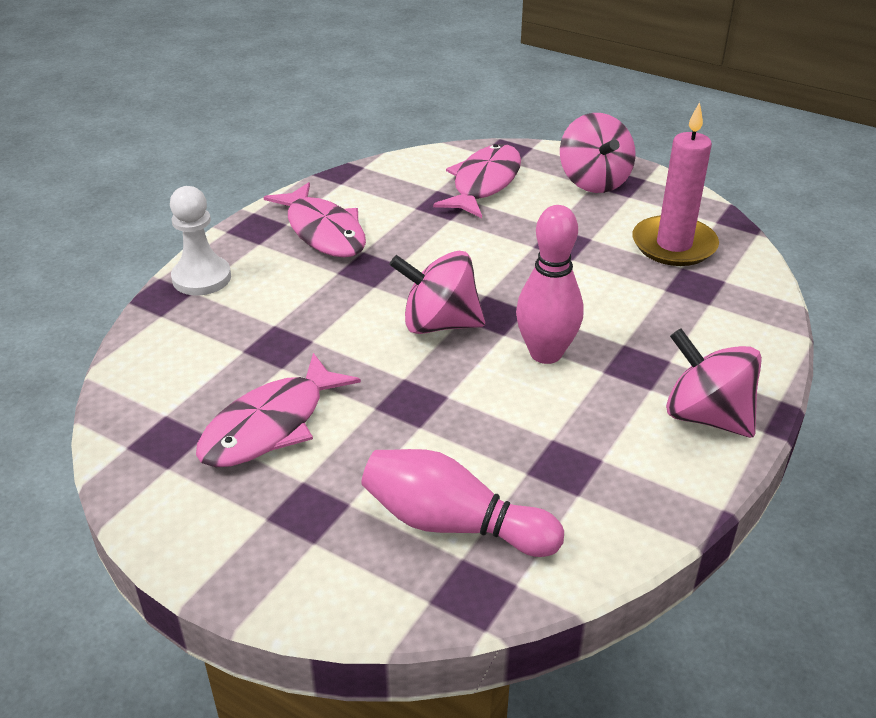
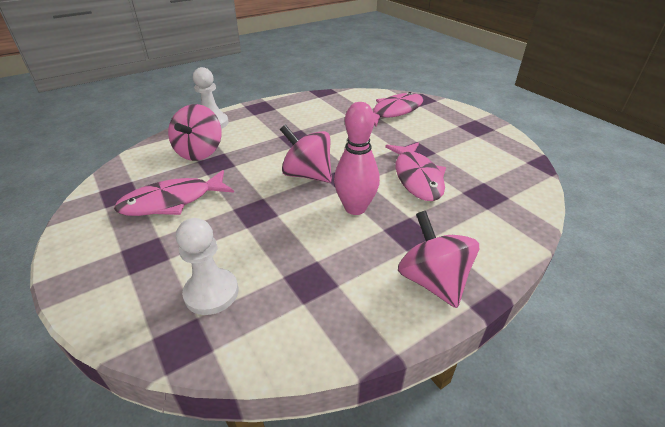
camera: 25 degrees right, 0 degrees up
pink fish [264,182,366,257] -> pink fish moved to [385,142,446,201]
pink bowling pin [361,449,564,557] -> white pawn [176,218,238,315]
pink spinning top [560,113,636,193] -> pink spinning top moved to [168,104,222,161]
pink candle [632,102,719,266] -> none

